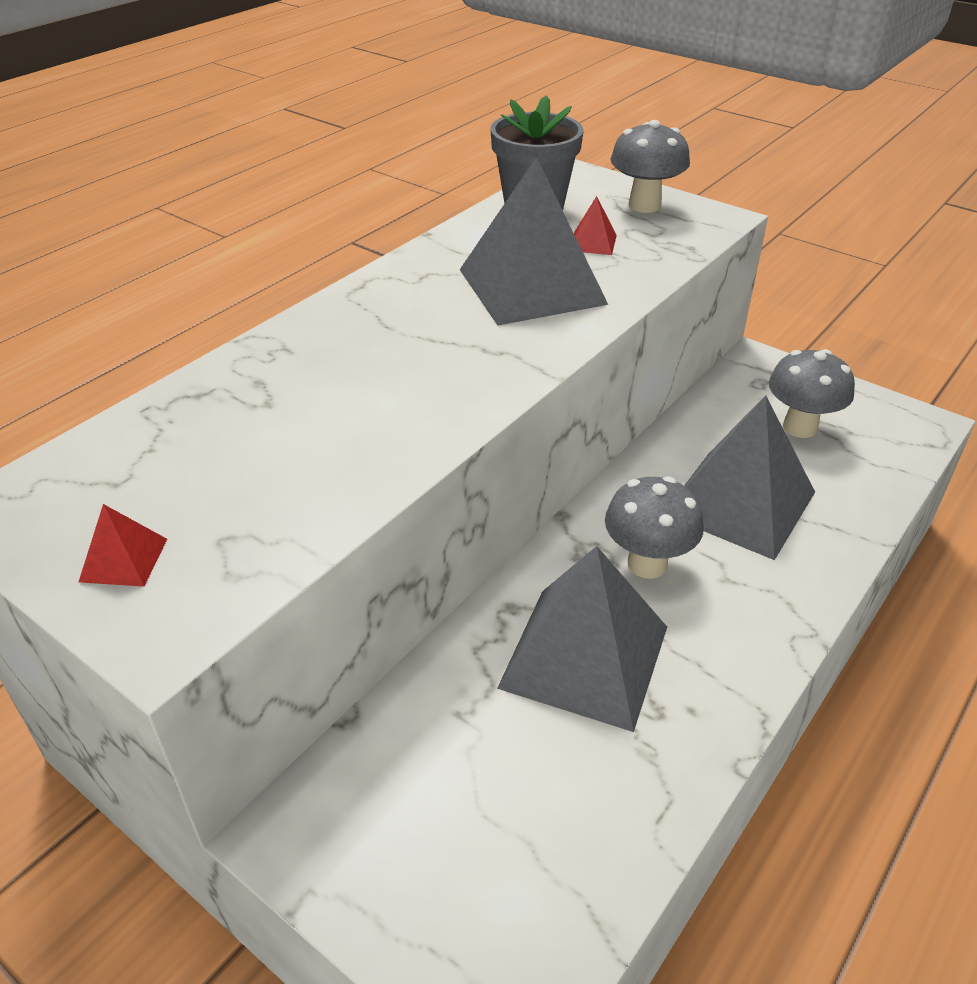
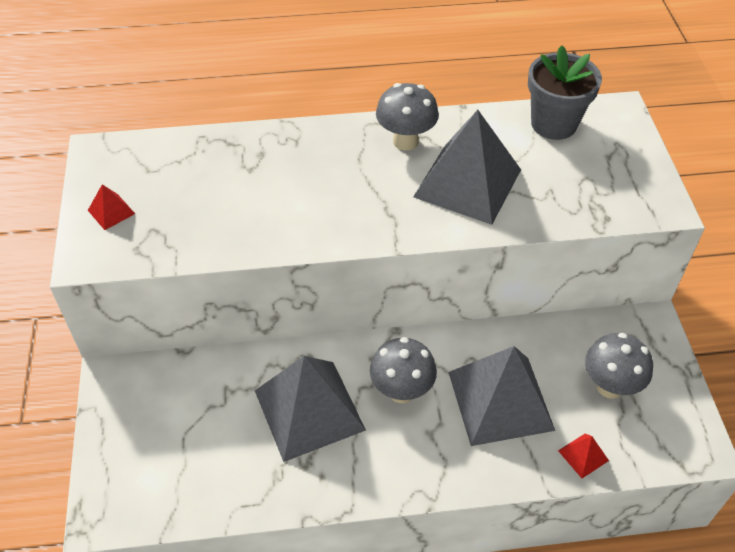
camera: 45 degrees right, 10 degrees up
red pyramid [574,196,617,255] -> red pyramid moved to [558,434,609,478]
grey mushroom [610,120,690,213] -> grey mushroom moved to [376,83,439,150]

